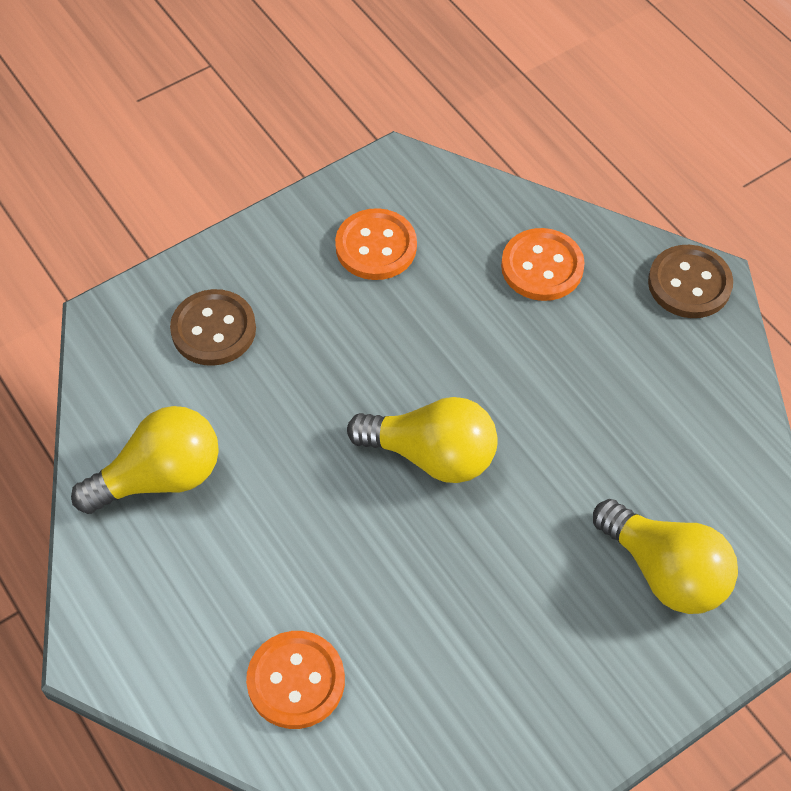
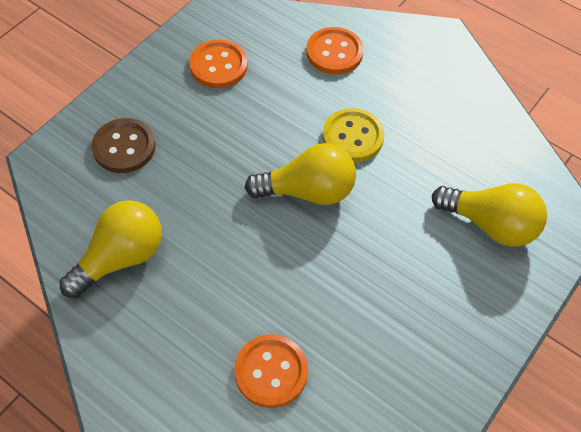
camera: 20 degrees left, 0 degrees up
brown button [648,245,733,318] -> none
none -> yellow button [323,108,385,162]

